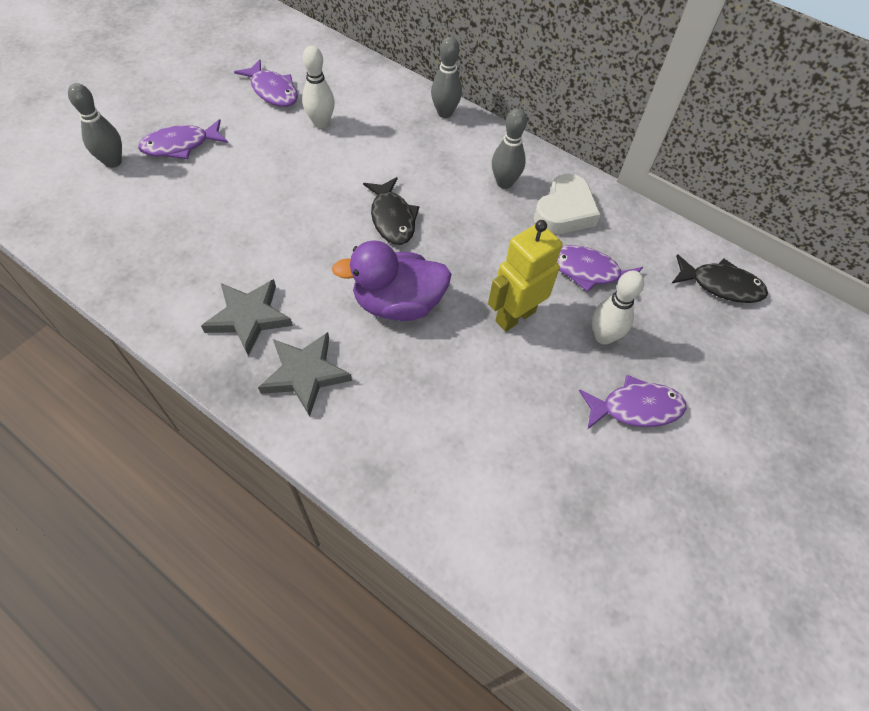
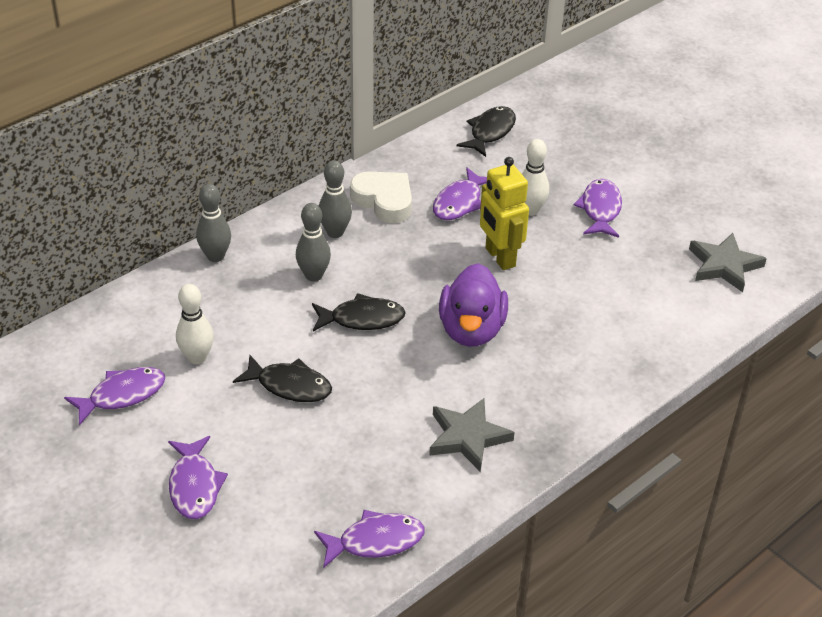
camera: 75 degrees left, 15 degrees down
grey bowling pin [68,83,122,168] -> grey bowling pin moved to [296,203,331,282]
grey star [258,332,352,416] -> grey star moved to [689,233,767,292]
none -> black fish [233,355,332,402]
none -> purple fish [314,510,424,567]

